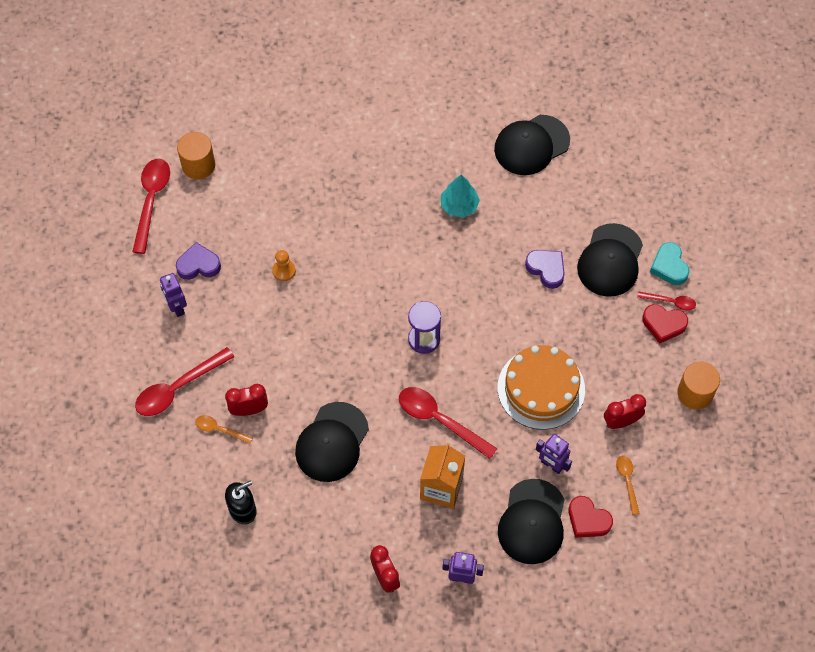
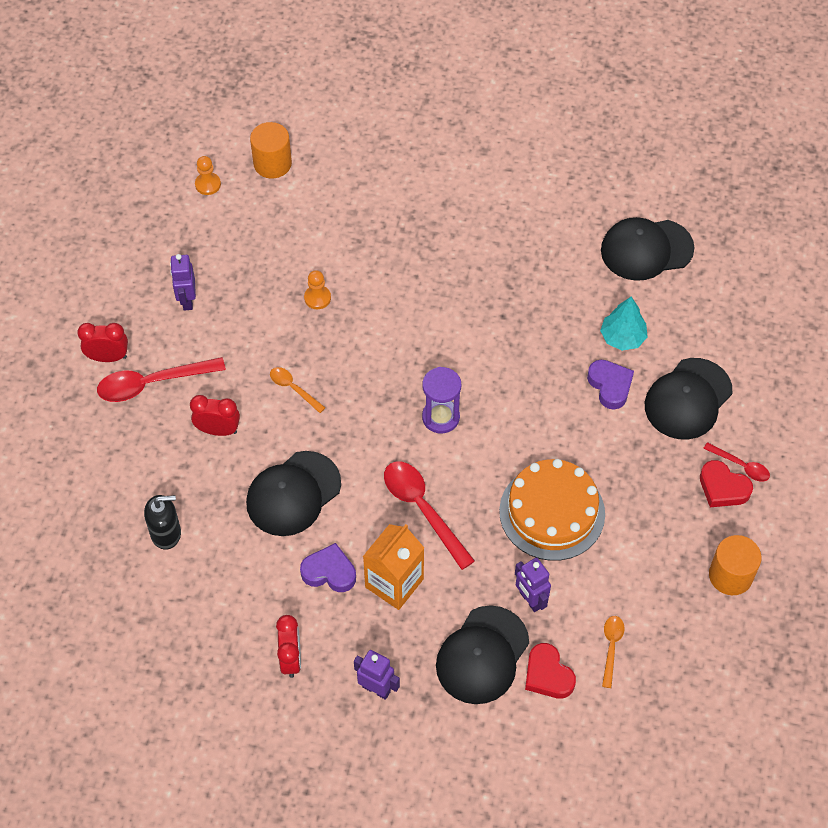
camera: 20 degrees right, 5 degrees down
red spoon [132,159,170,254] -> orange pawn [195,156,221,195]
purple heart [176,242,221,280] -> purple heart moved to [300,543,356,592]
orange spoon [195,415,253,444] -> orange spoon moved to [270,367,326,413]
turquoise tree [441,175,480,218] -> turquoise tree moved to [600,297,648,351]
red clock [604,394,646,429] -> red clock moved to [77,323,128,362]
turquoise heart [650,242,690,285] -> none

